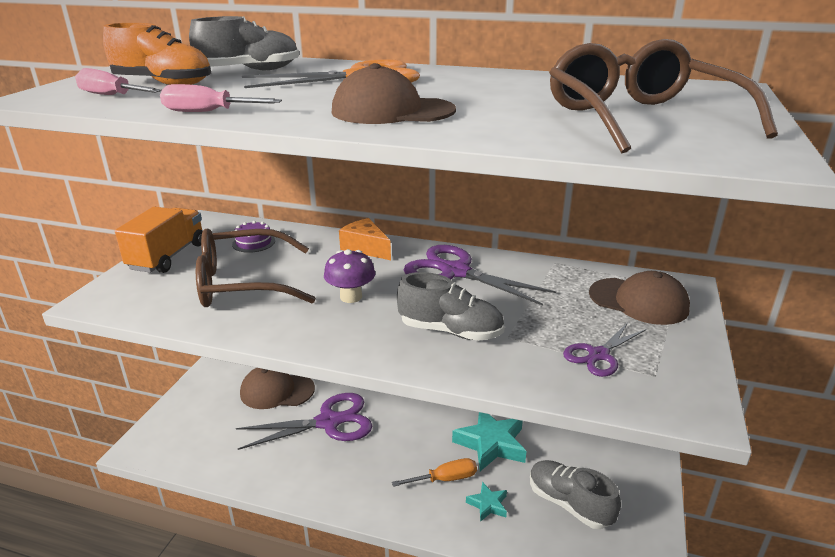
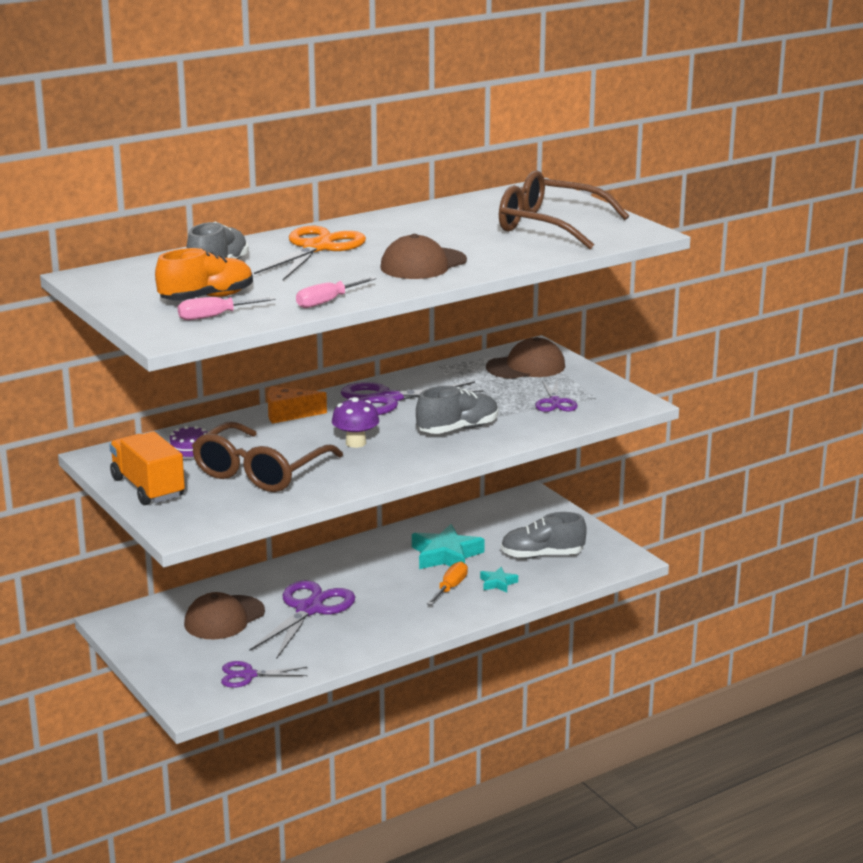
camera: 50 degrees left, 5 degrees down
none -> purple scissors [221,661,308,688]

